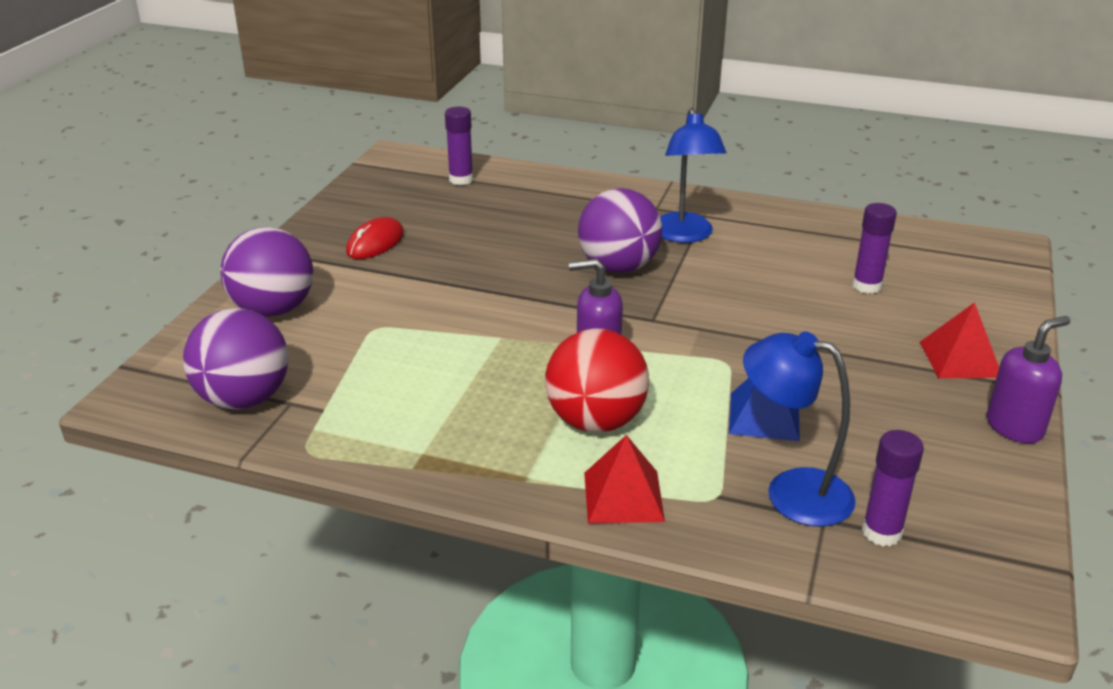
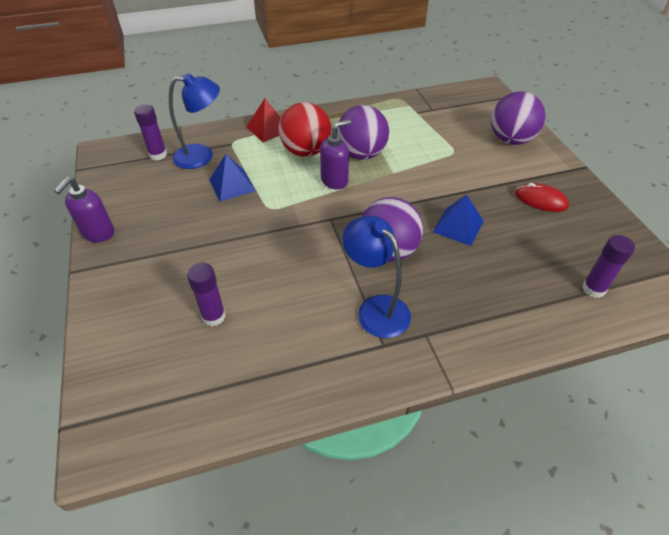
camera: 145 degrees right, 15 degrees up
purple ball [183,308,288,409] -> purple ball moved to [337,105,389,160]
red mouse [346,217,404,259] -> red mouse turned 60 degrees counterclockwise [515,183,569,212]
red pyramid [920,302,999,378] -> none
none -> blue pyramid [433,195,484,246]

